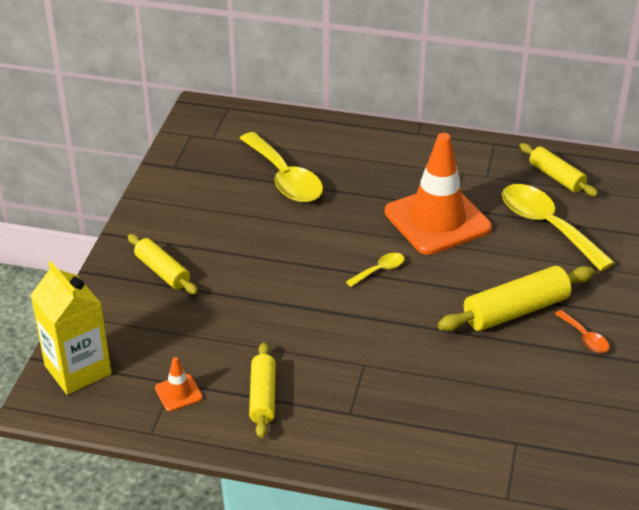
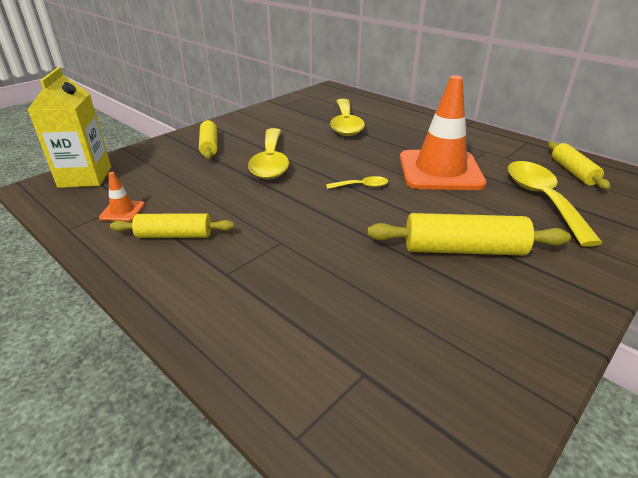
camera: 30 degrees right, 5 degrees down
yellow rolling pin [249,342,276,438] -> yellow rolling pin turned 60 degrees clockwise [110,213,234,238]
orange spoon [555,310,609,353] -> none
none -> yellow spoon [248,128,289,179]

